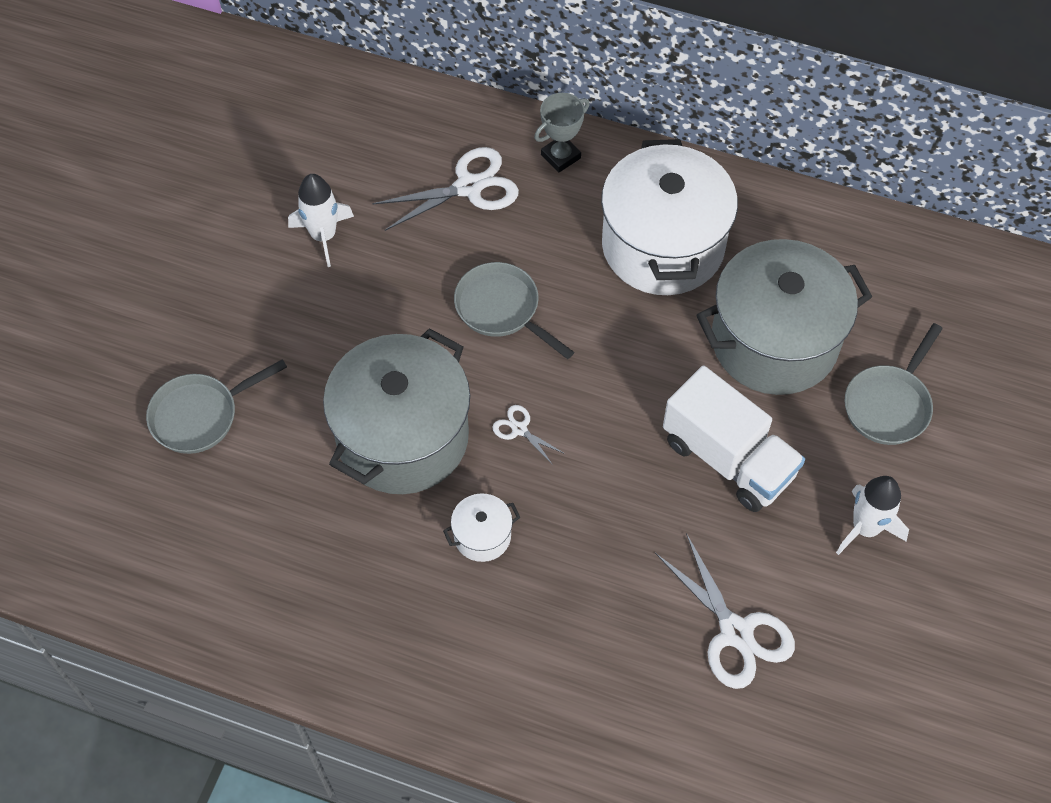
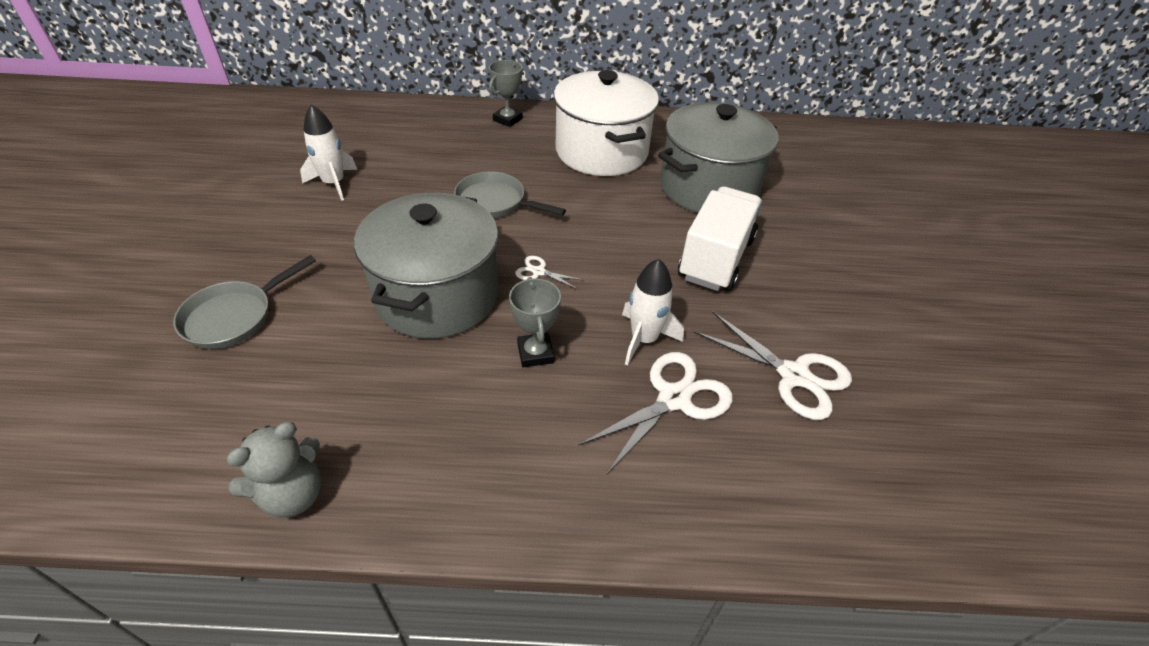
camera: 20 degrees left, 15 degrees down
white scissors [372,147,519,231] -> white scissors moved to [579,352,733,474]
white pot [443,493,520,562] -> grey trophy [509,277,561,367]
white truck [663,366,805,512] -> white truck turned 90 degrees counterclockwise [678,186,762,291]
white rocket [836,476,909,555] -> white rocket moved to [622,259,684,366]
grey pan [845,323,943,445] -> none
none -> grey teddy bear [226,422,321,518]

